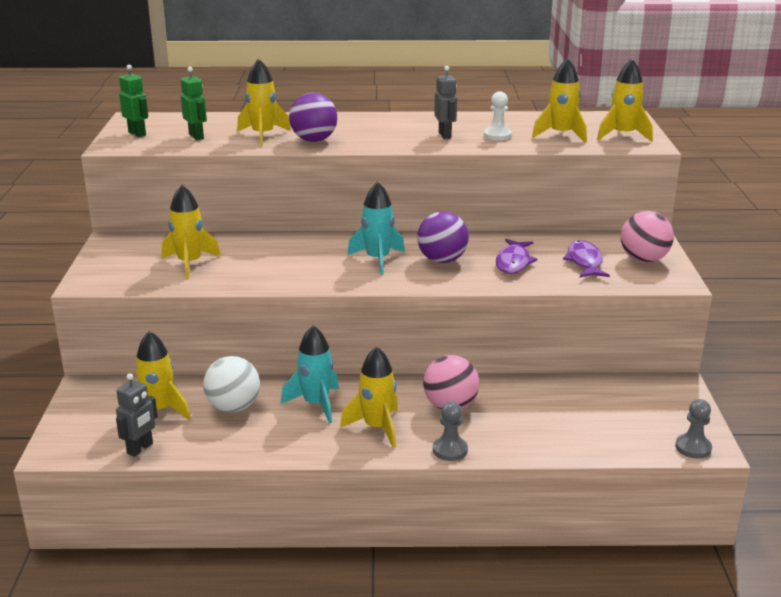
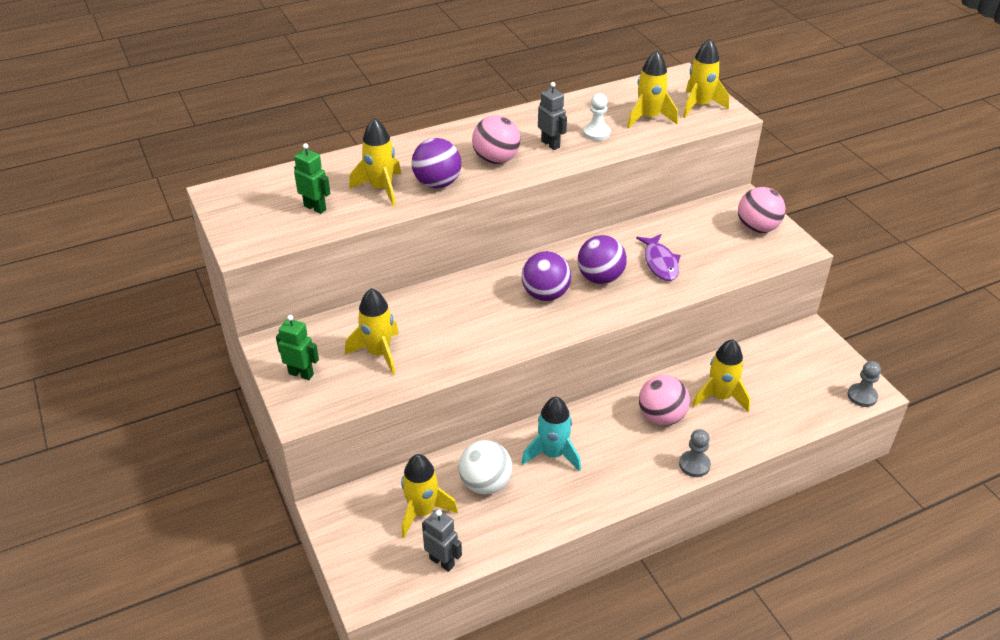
camera: 25 degrees left, 15 degrees up
grey robot [116,373,158,457] -> grey robot turned 60 degrees counterclockwise [422,509,462,572]
green robot [119,65,148,137] -> green robot moved to [276,315,319,380]
yellow rocket [340,346,398,448] -> yellow rocket moved to [692,339,750,412]
turquoise rocket [347,181,405,275] -> purple ball [522,251,571,301]
purple fish [563,240,610,277] -> none
none -> pink ball [472,115,520,164]

